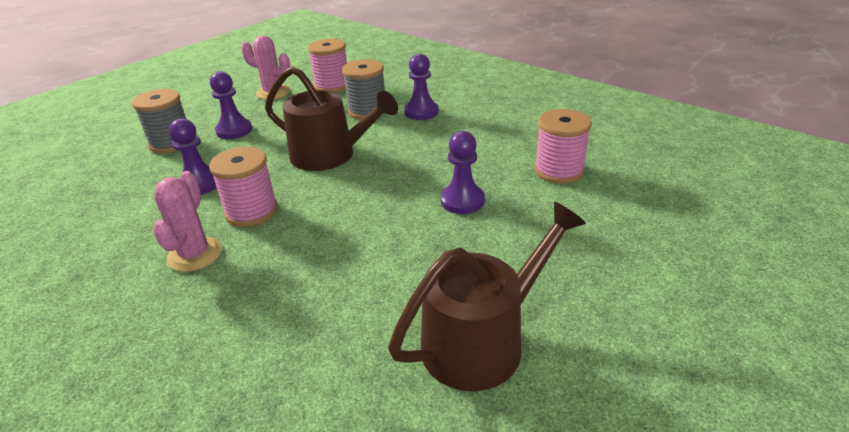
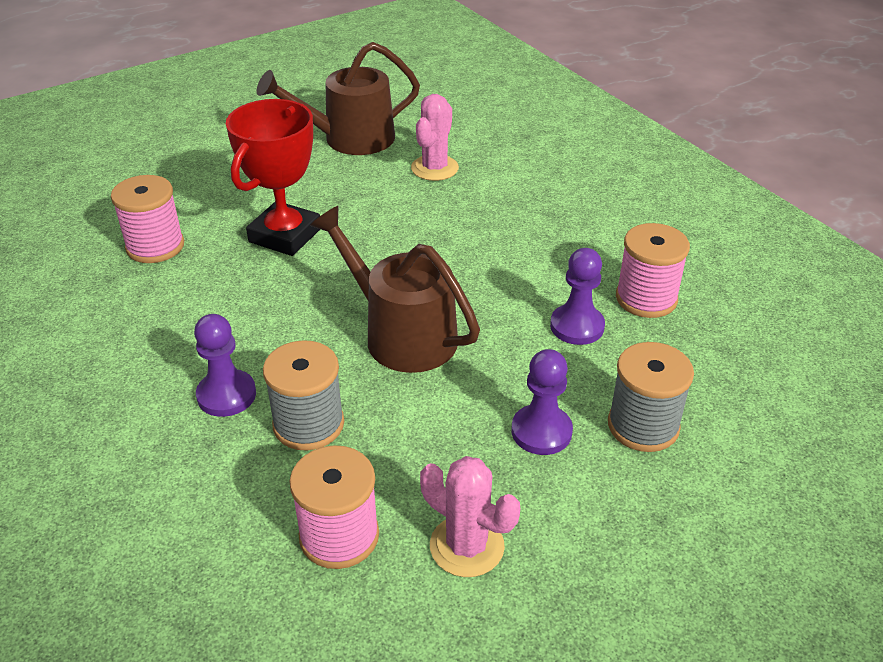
camera: 165 degrees left, 5 degrees up
pink cactus [153,171,222,272] -> pink cactus moved to [411,94,459,181]
pink spool [209,147,278,227] -> pink spool moved to [616,223,690,318]
purple pawn [440,131,485,214] -> red trophy [226,99,320,256]

